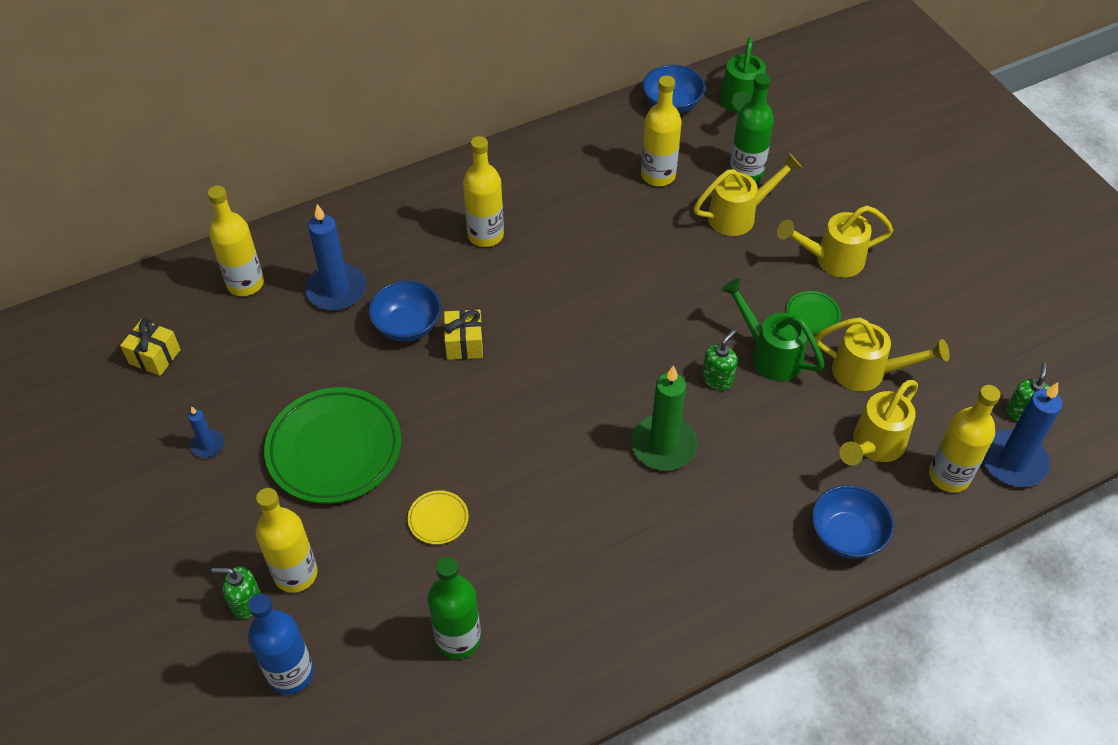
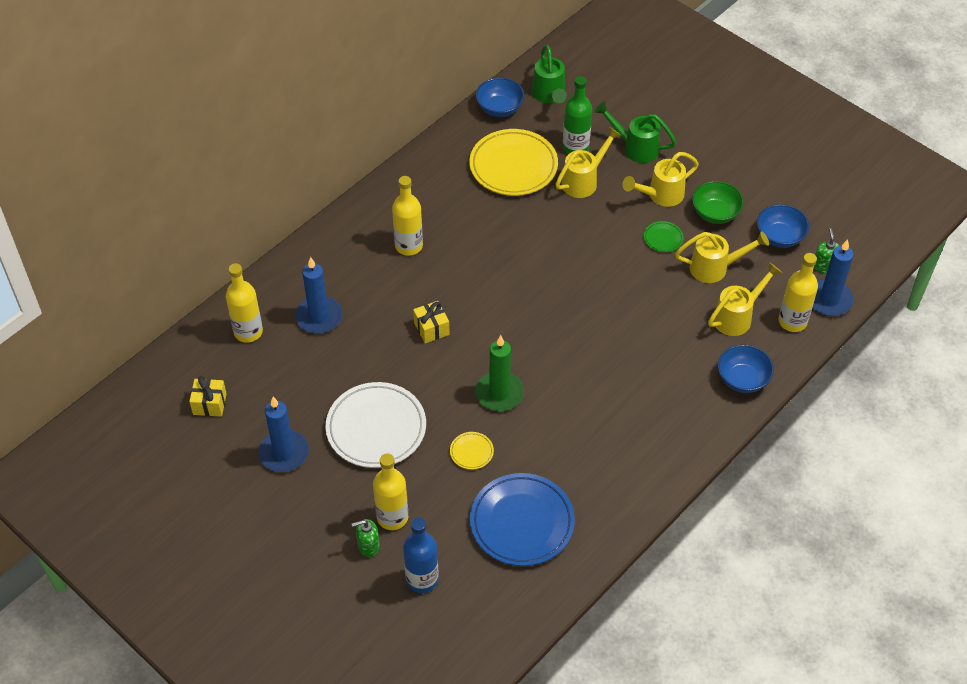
camera: 20 degrees left, 0 degrees up
blue candle [188,406,225,458] -> blue candle [259,397,309,472], size x1.96
green plate [264,387,401,504] -> white plate [326,382,426,468]
blue bowl [369,280,441,341] -> blue bowl moved to [757,204,809,248]
green bottle [428,557,481,659] -> blue plate [470,473,575,566]
green candle [630,365,698,470] -> green candle moved to [475,335,524,411]
yellow bottle [641,76,682,186] -> yellow plate [470,129,558,196]
green soap dispenser [702,330,738,390] -> none
green watering can [721,278,825,381] -> green watering can moved to [594,102,677,163]
yellow watering can [839,380,918,466] -> yellow watering can turned 150 degrees counterclockwise [708,262,782,336]
none -> green bowl [692,181,744,224]

